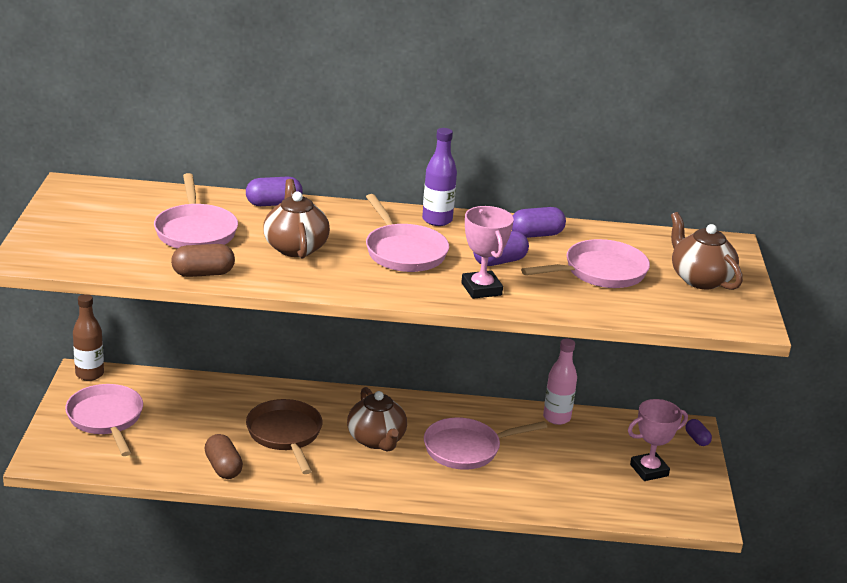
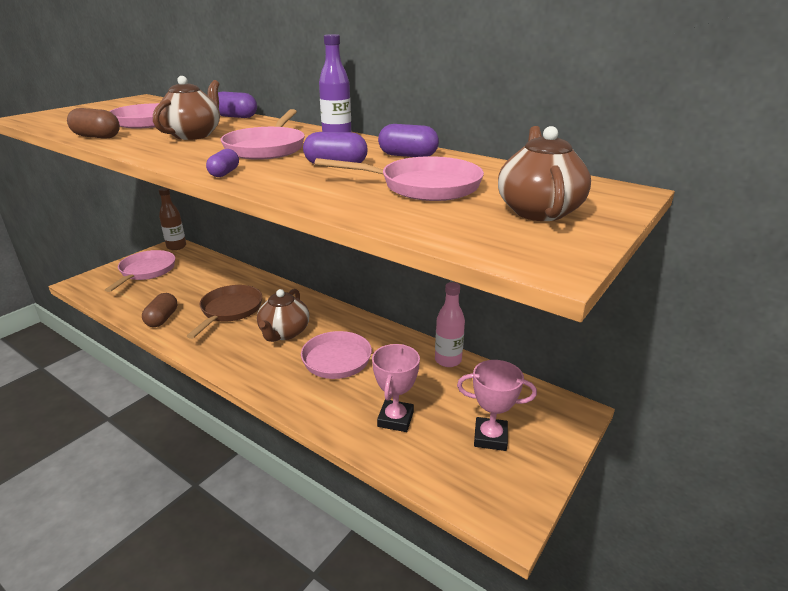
camera: 35 degrees right, 0 degrees up
pink trophy [461,206,514,299] -> pink trophy moved to [372,344,420,432]
purple capsule [685,419,712,446] -> purple capsule moved to [206,149,239,177]

